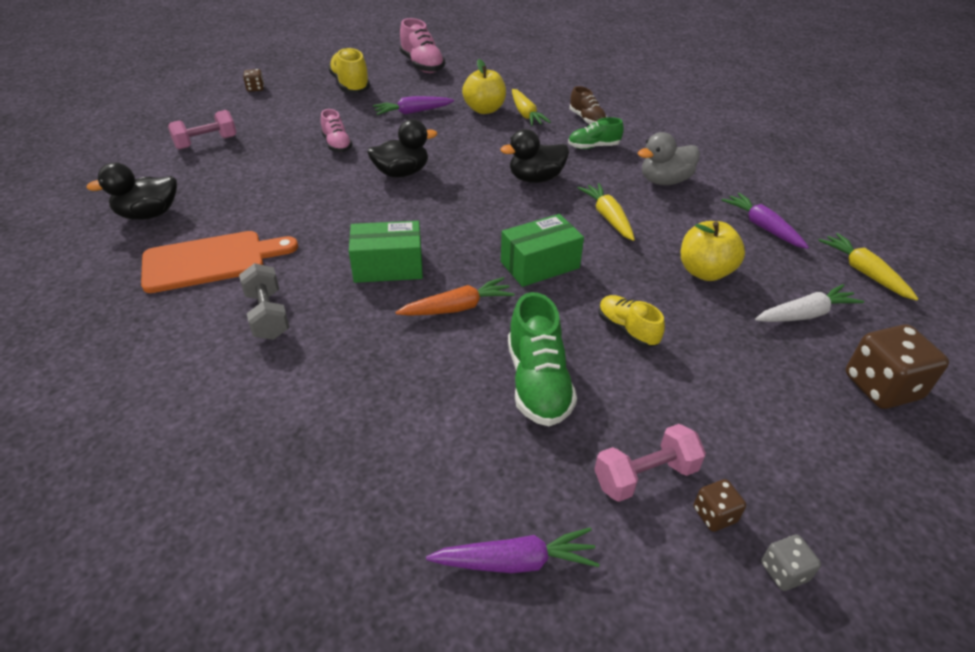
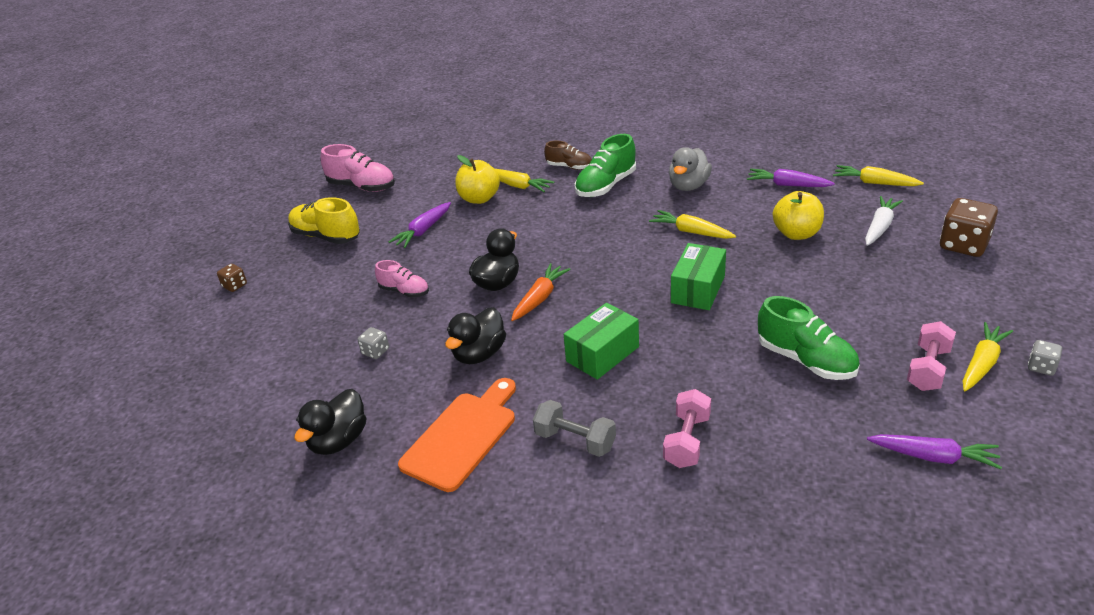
camera: 35 degrees left, 5 degrees down
pink dumbbell [168,110,237,150] -> pink dumbbell moved to [663,389,711,468]
orange carrot [396,277,515,316] -> orange carrot moved to [511,263,571,321]
purple carrot [426,527,600,574] -> purple carrot turned 60 degrees clockwise [867,434,1002,469]
black duck [500,129,569,183] -> black duck moved to [445,307,506,364]
green shoe [568,117,624,149] -> green shoe [575,134,636,197], size x1.61
yellow shoe [598,295,665,347] -> none
brown dice [694,479,746,532] -> yellow carrot [963,322,1013,391]
none -> grey dice [357,327,389,359]

